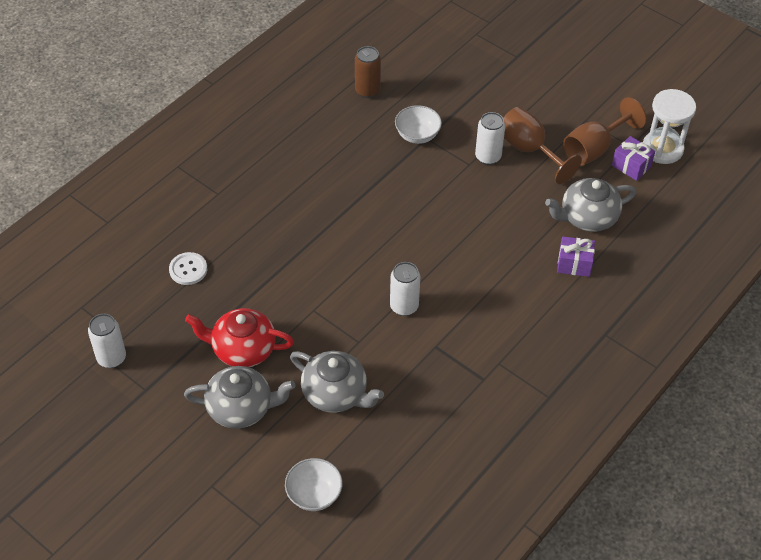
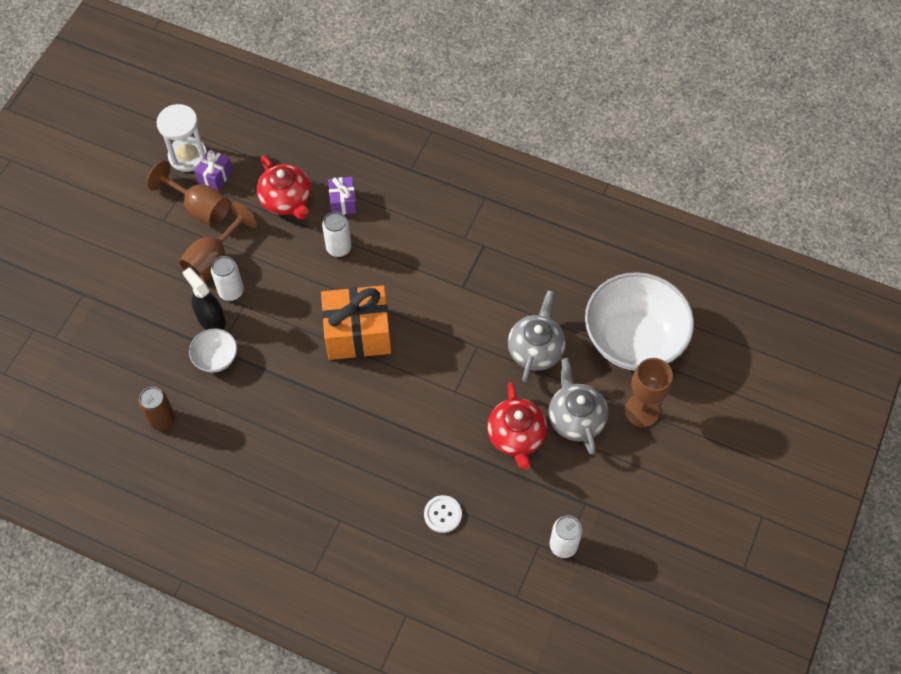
camera: 105 degrees left, 10 degrees up
white bowl [285,458,343,511] -> white bowl [585,272,694,371], size x2.24
white can [390,262,420,316] -> white can moved to [322,212,351,257]
grey teapot [545,178,636,232] -> red teapot [257,156,311,220]
none -> black spray bottle [182,268,226,330]
none -> orange gift [321,285,391,360]
none -> brown goblet [624,358,673,427]

